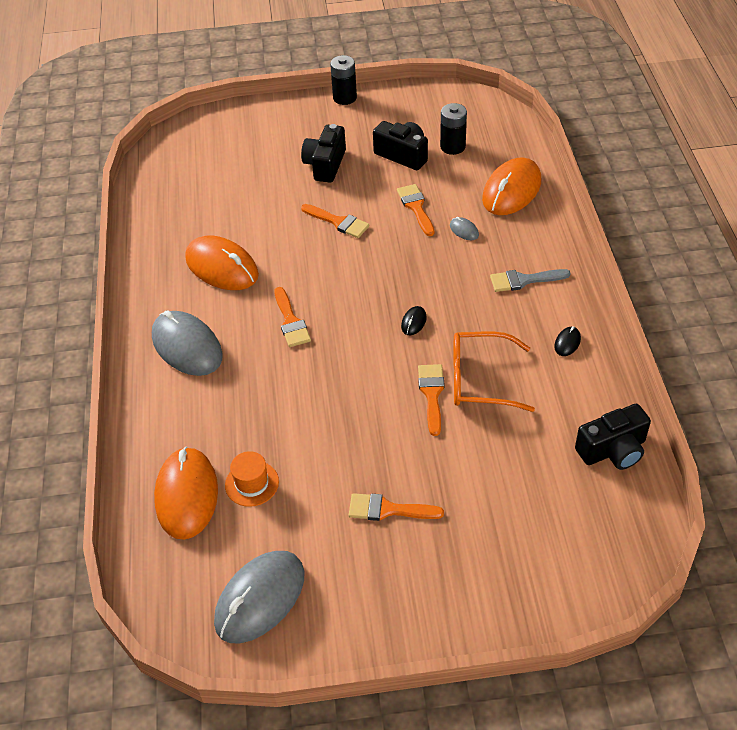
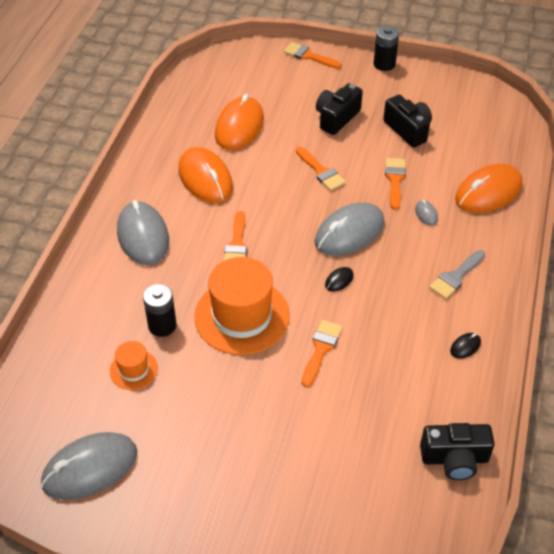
camera: 20 degrees right, 0 degrees up
orange mouse [154,446,218,540] -> orange mouse moved to [215,94,264,151]
orange brush [349,493,444,521] -> orange brush moved to [284,42,342,69]
black battery [440,103,467,155] -> black battery moved to [143,284,177,337]
orange glasses [453,332,535,412] -> none
grey brush [490,269,571,292] -> grey brush turned 60 degrees counterclockwise [429,250,485,299]
none -> orange hat [194,257,290,355]
none -> grey mouse [314,203,385,256]

